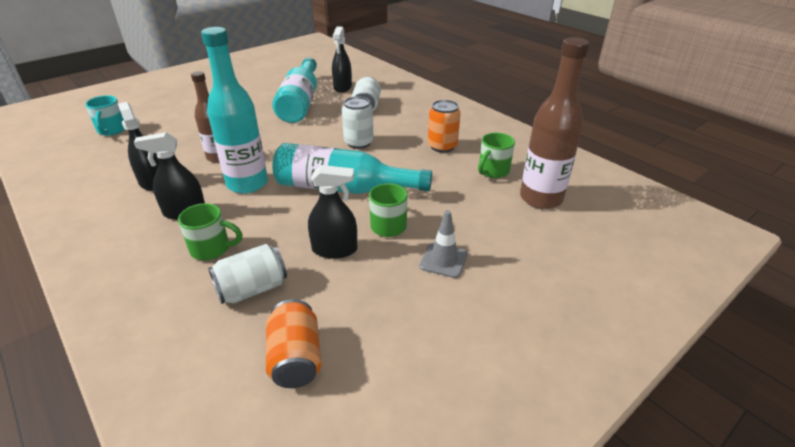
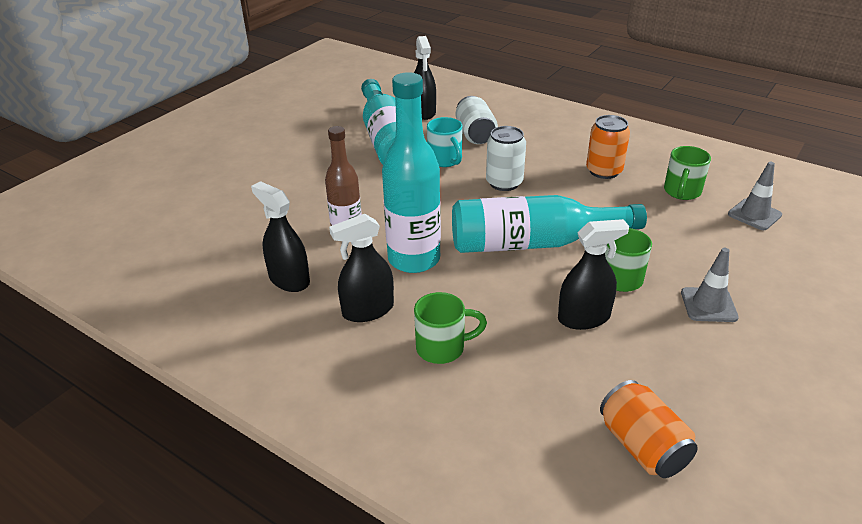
camera: 15 degrees left, 0 degrees up
turquoise mug [85,95,125,136] -> turquoise mug moved to [427,117,463,167]
white can [208,244,287,304] -> none
brown bottle [520,37,589,209] -> grey traffic cone [728,162,782,230]

